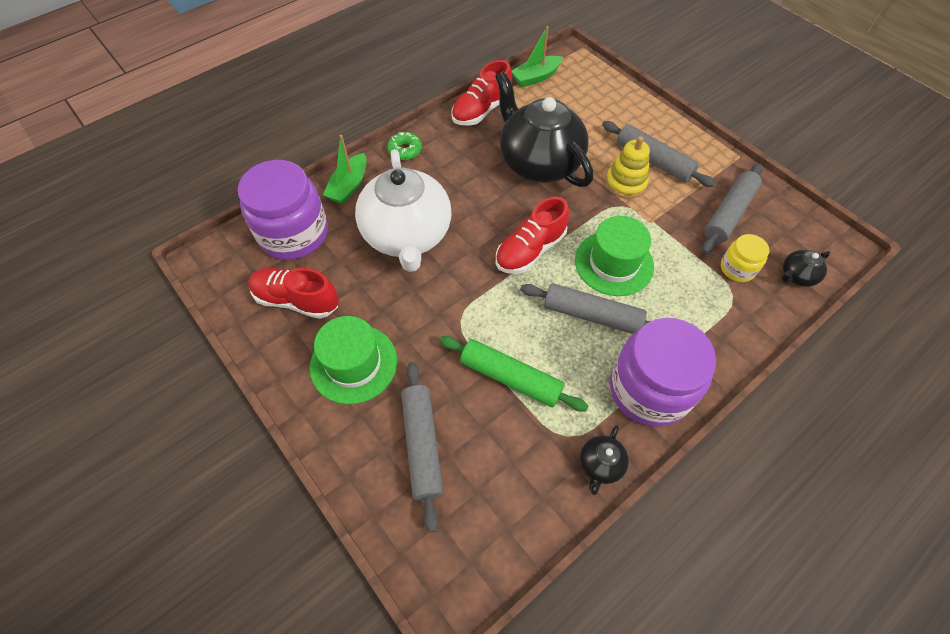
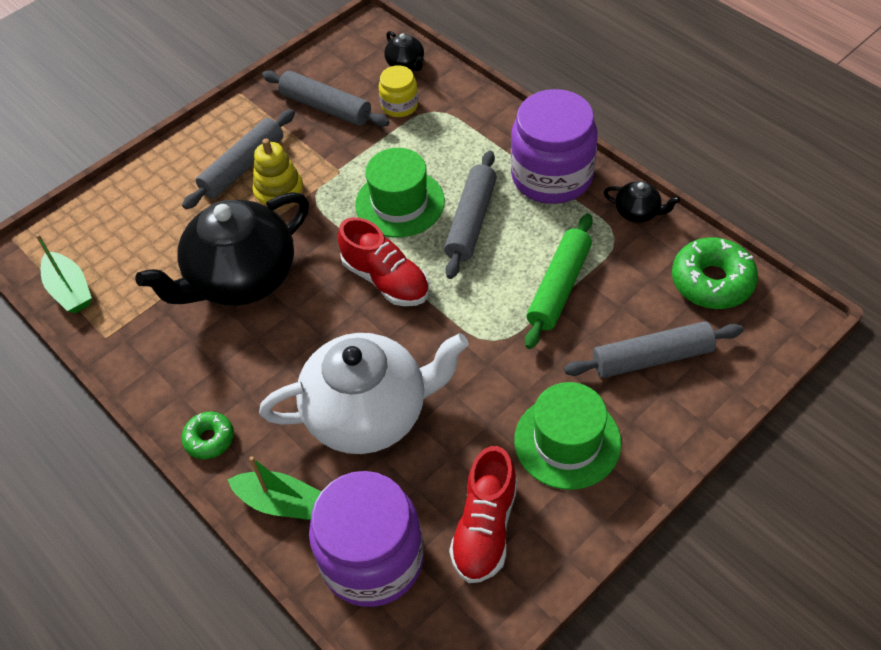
camera: 90 degrees left, 5 degrees down
red shoe [452,60,512,126] -> none
none -> green donut [672,237,758,309]

